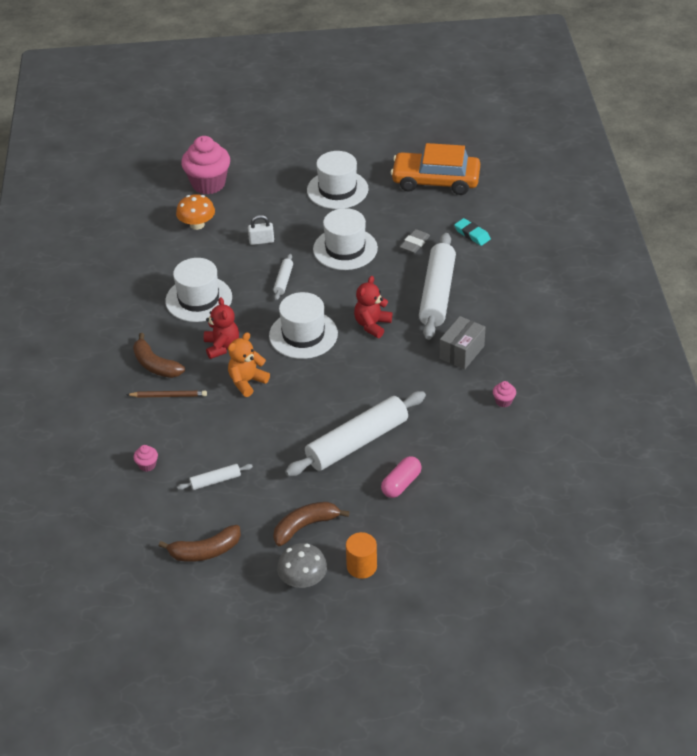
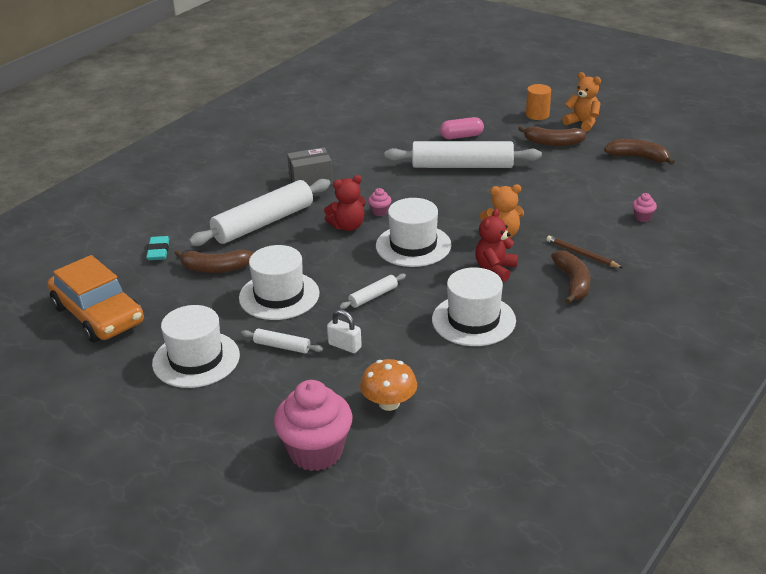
camera: 140 degrees left, 10 degrees down
white rolling pin [177,464,253,490] -> white rolling pin moved to [241,329,323,353]
grey mushroom [277,543,327,588] -> orange teddy bear [562,72,601,132]
grey eraser [400,229,430,253] -> brown banana [174,249,253,273]
pink cupcake [493,381,516,407] -> pink cupcake moved to [368,188,391,216]

